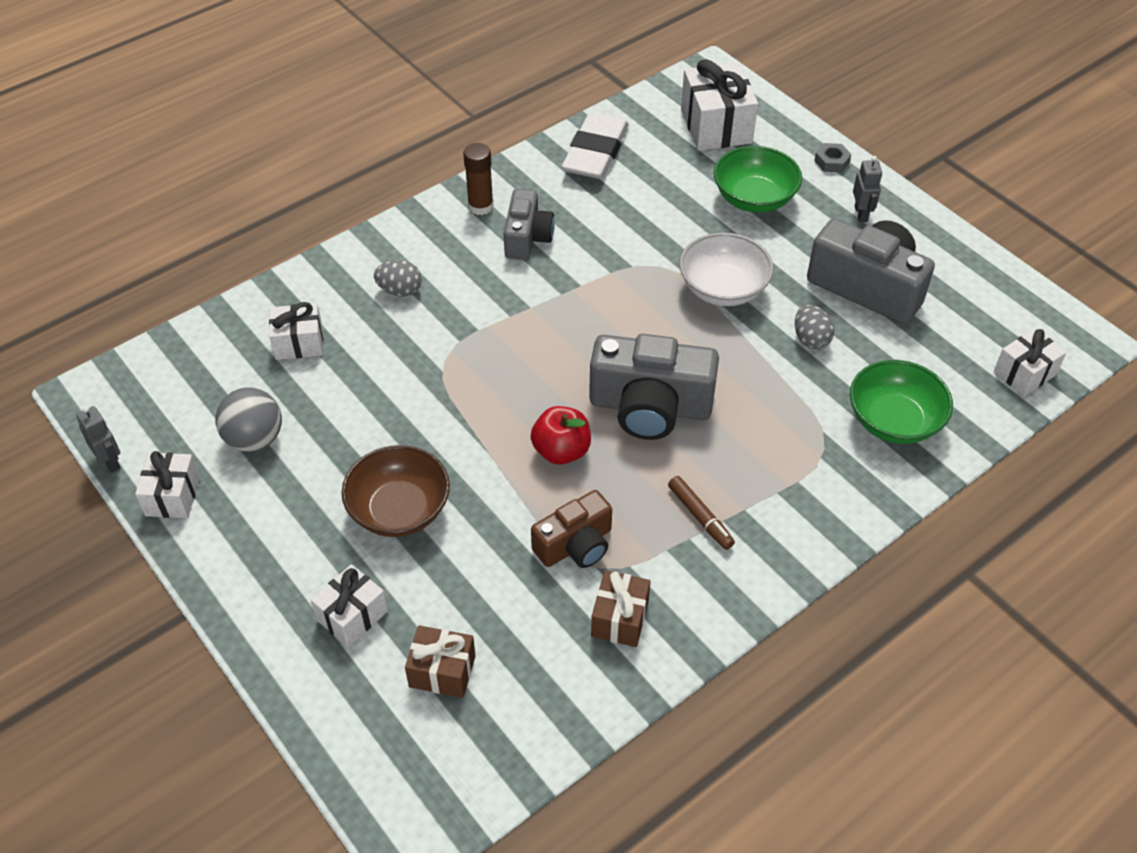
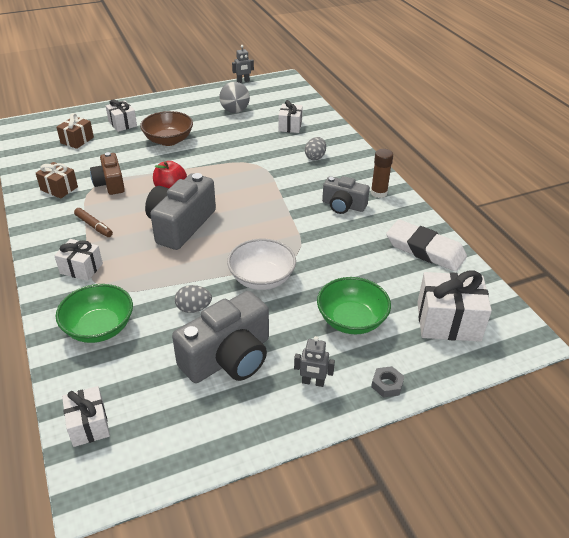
camera: 105 degrees right, 10 degrees down
white gift [135,451,200,518] -> white gift moved to [54,239,103,281]
brown marker [668,476,735,550] -> brown marker turned 120 degrees counterclockwise [74,208,113,237]

